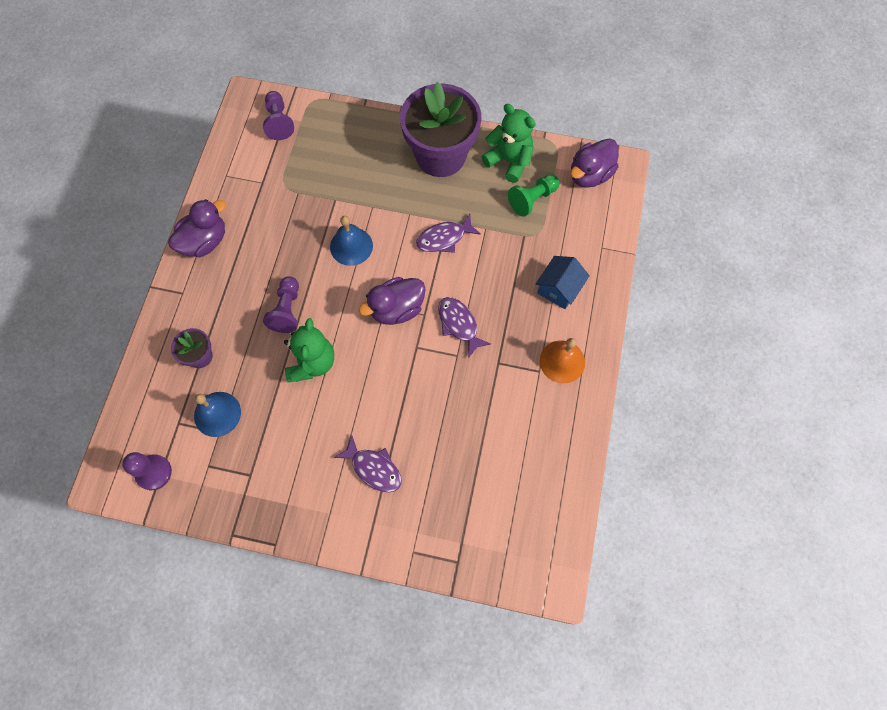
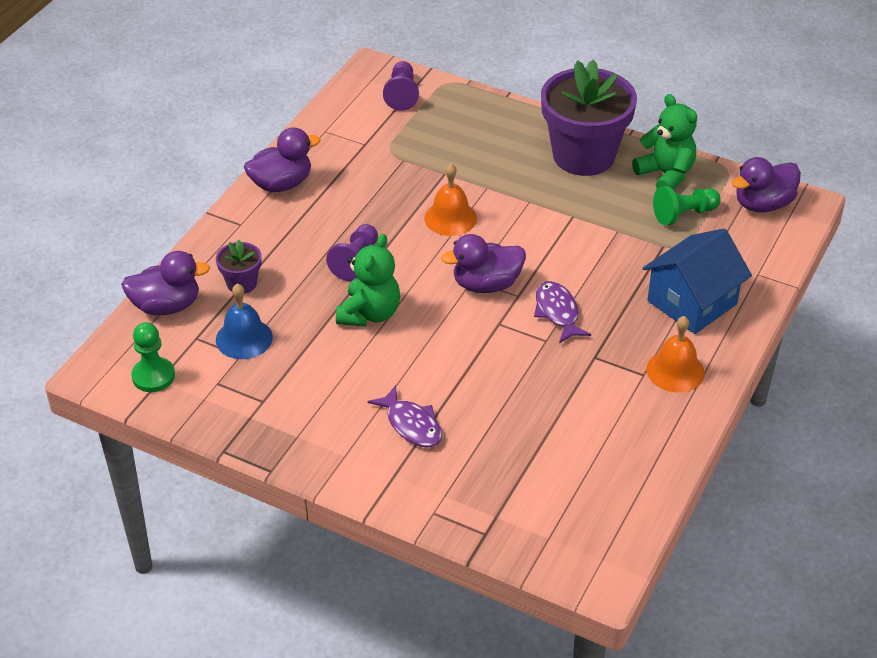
camera: 15 degrees right, 25 degrees down
purple pawn [122,452,172,490] -> green pawn [131,322,175,392]
blue bell [330,216,373,266] -> orange bell [424,164,477,236]
purple fish [416,214,481,253] -> none
blue house [536,256,590,309] -> blue house [643,228,752,334], size x1.56
none -> purple duck [121,251,210,315]

